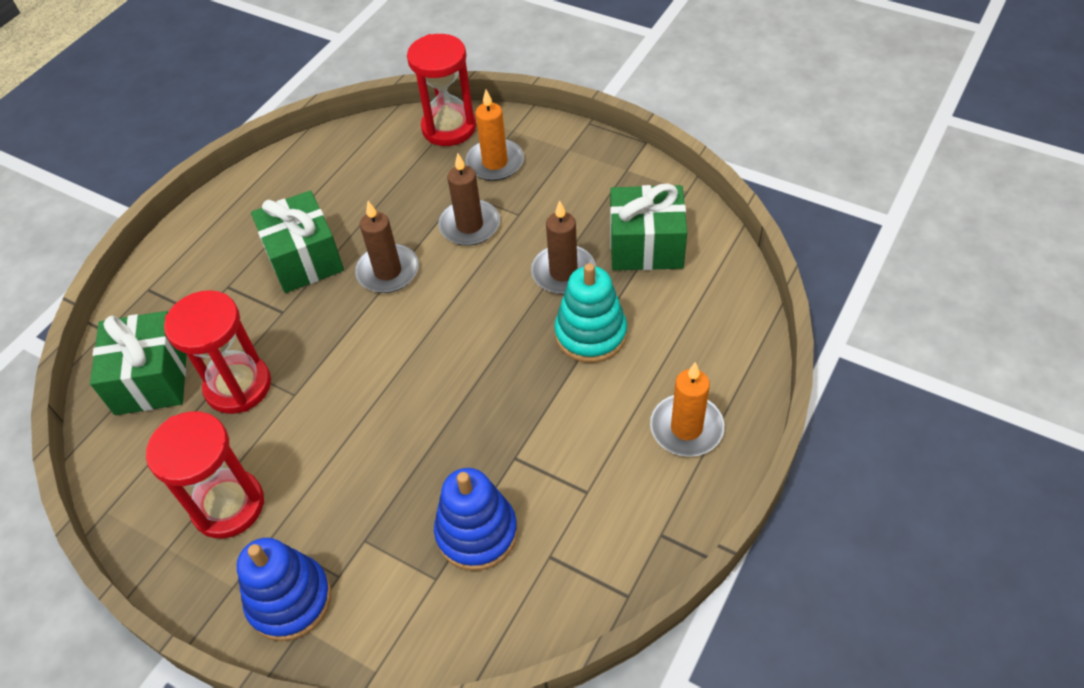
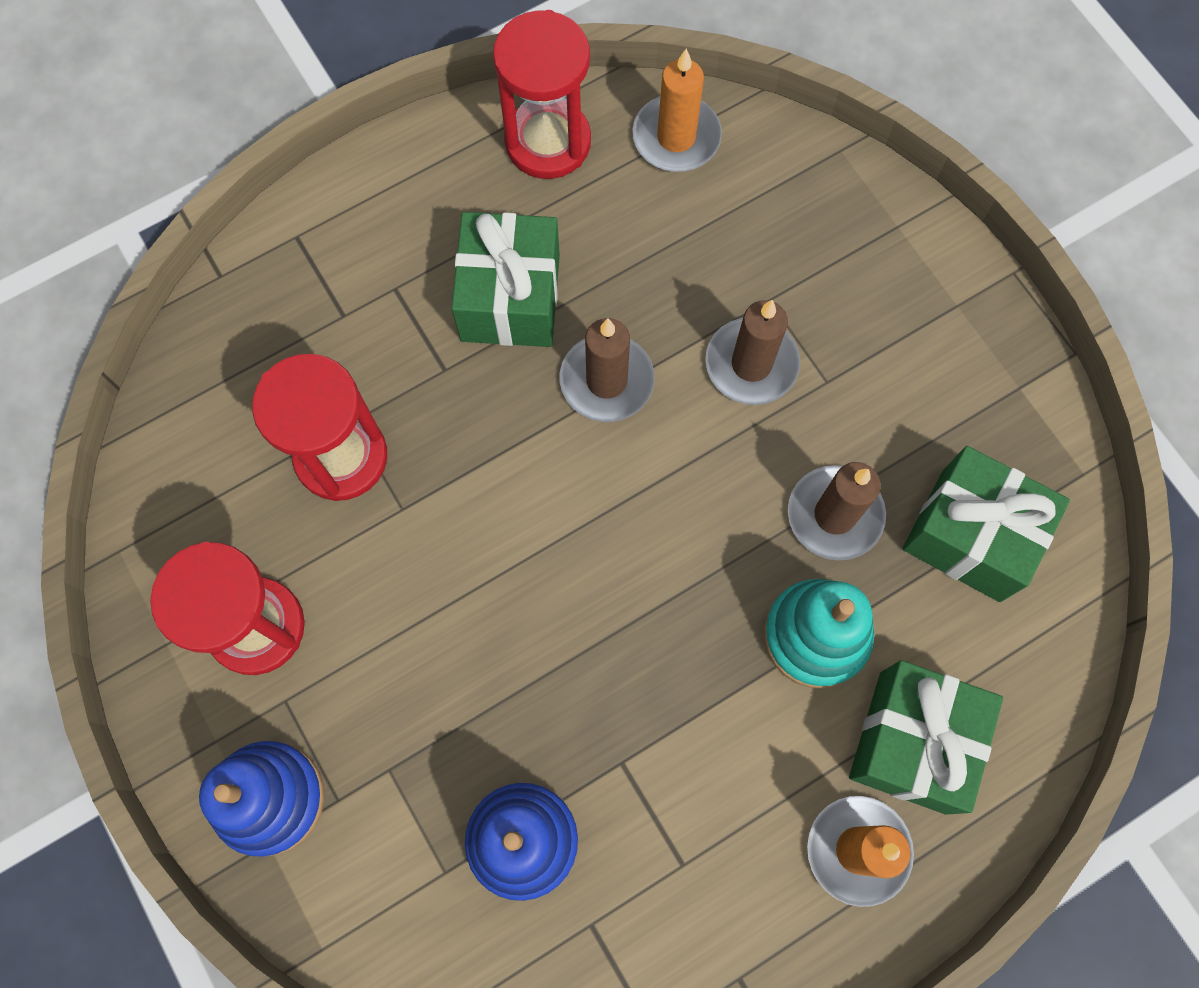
camera: 25 degrees right, 20 degrees up
green gift [90,311,187,415] -> green gift moved to [849,660,1003,815]
red hourglass [407,34,476,146] -> red hourglass moved to [493,10,591,179]
orange candle [465,89,524,181] -> orange candle moved to [632,48,722,172]

